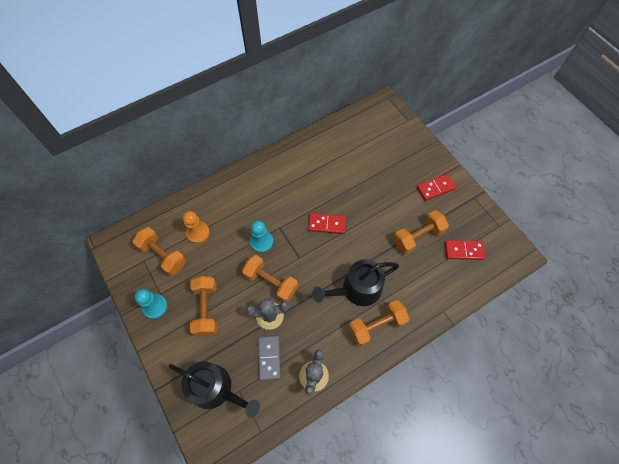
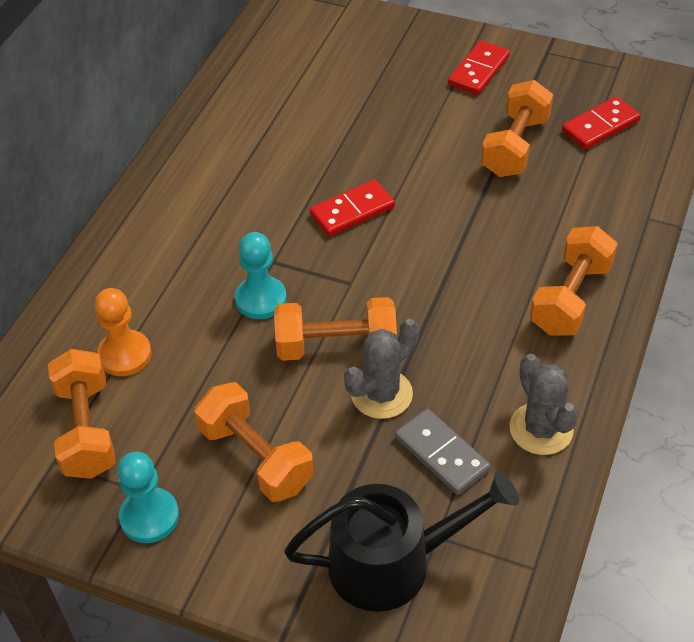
camera: 35 degrees left, 15 degrees down
orange dumbbell [132,227,186,276] -> orange dumbbell turned 75 degrees clockwise [48,349,116,479]
black watering can [312,259,399,306] -> none

